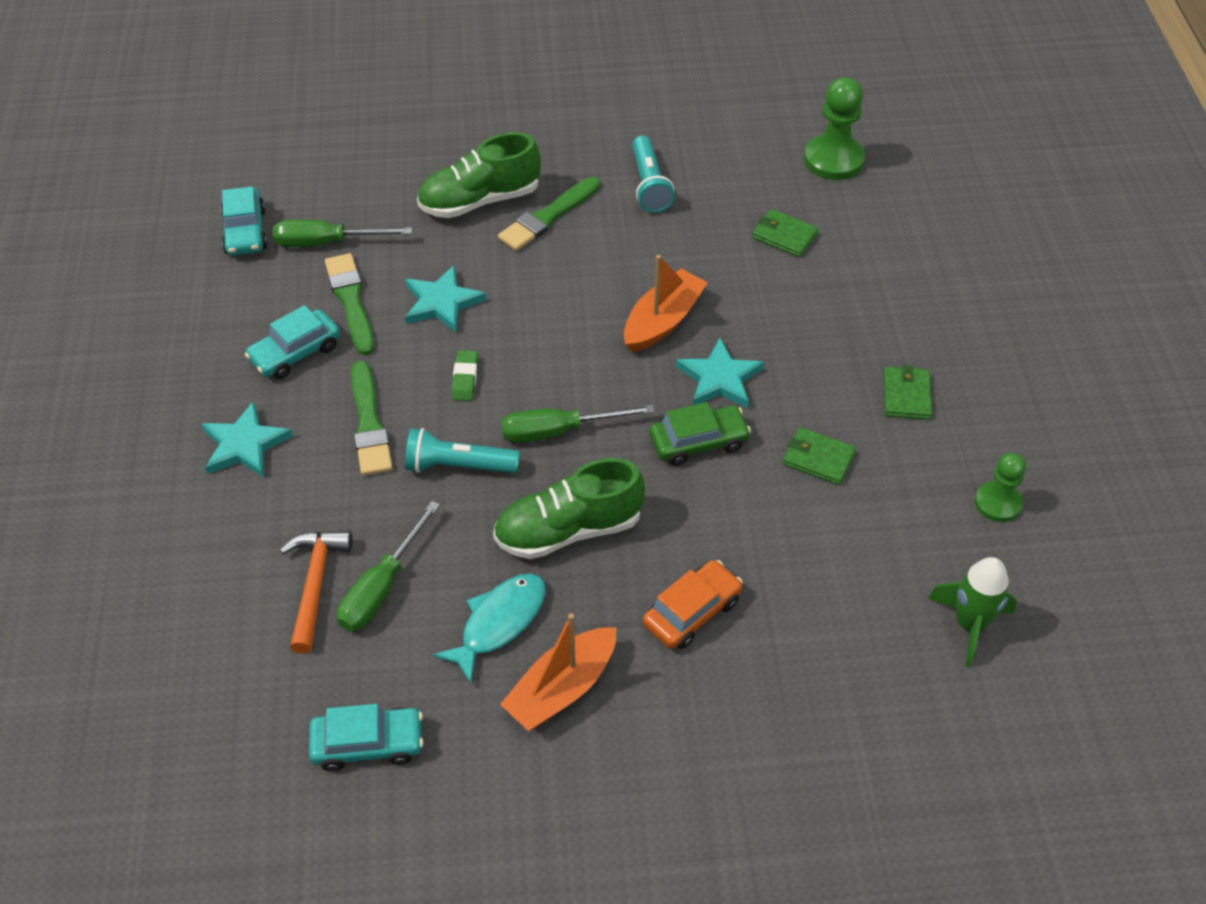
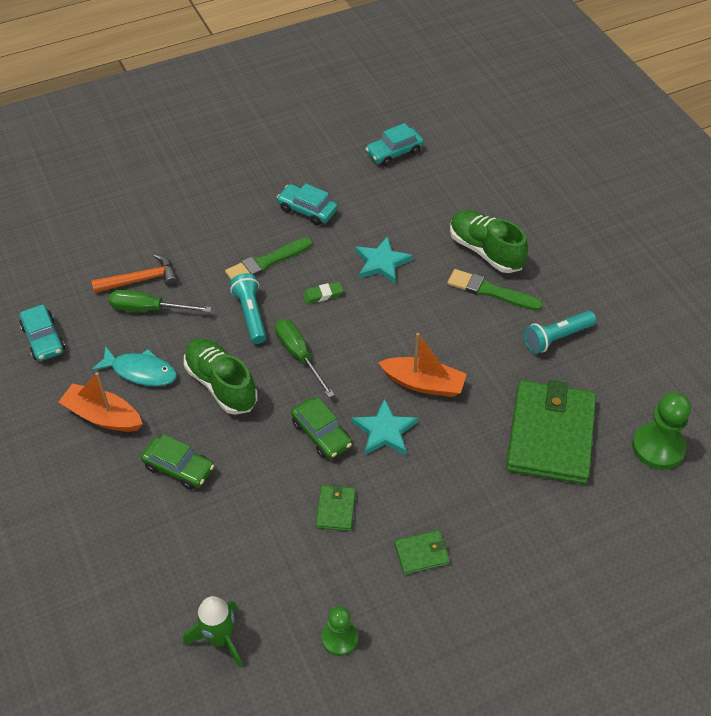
camera: 70 degrees right, 0 degrees up
turquoise star [202,401,293,478] -> none
green screwdriver [273,219,412,247] -> none
green brush [325,253,374,356] -> none
orange car [643,560,743,649] -> green car [141,434,214,490]
green wallet [752,209,818,257] -> green wallet [506,380,596,484], size x2.34

